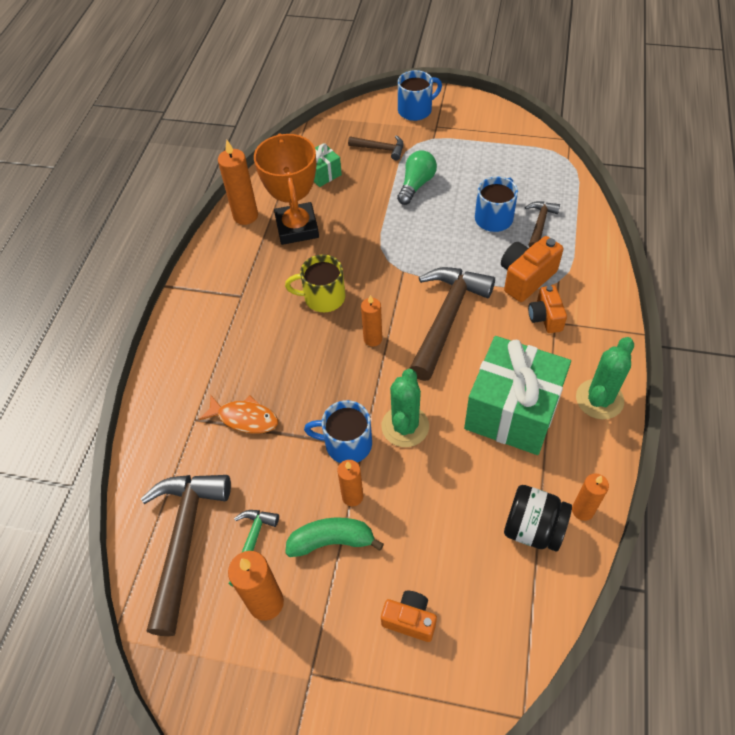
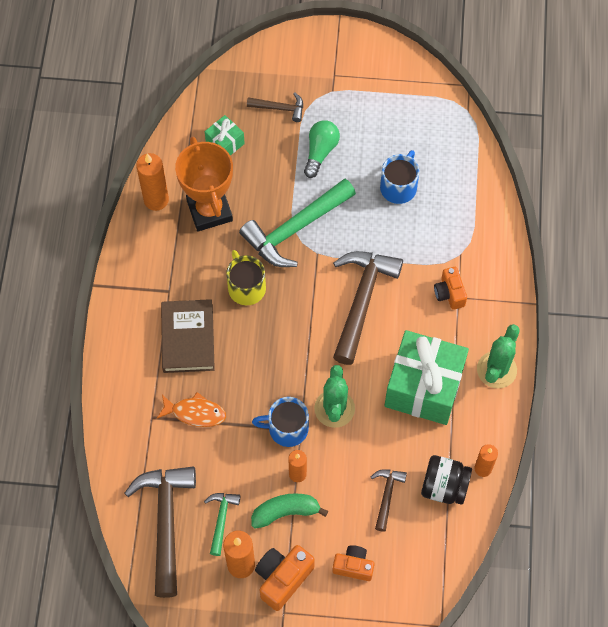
camera: 10 degrees left, 10 degrees up
yellow mug [285,254,345,312] -> yellow mug turned 75 degrees clockwise [226,250,266,305]
orange candle [361,295,382,347] -> none
blue mug [398,70,442,121] -> none
orange camera [501,236,564,302] -> orange camera moved to [255,545,315,611]
brown hammer [525,201,560,247] -> brown hammer moved to [371,469,407,532]
none -> brown book [161,299,215,373]
none -> green hammer [239,178,356,267]

